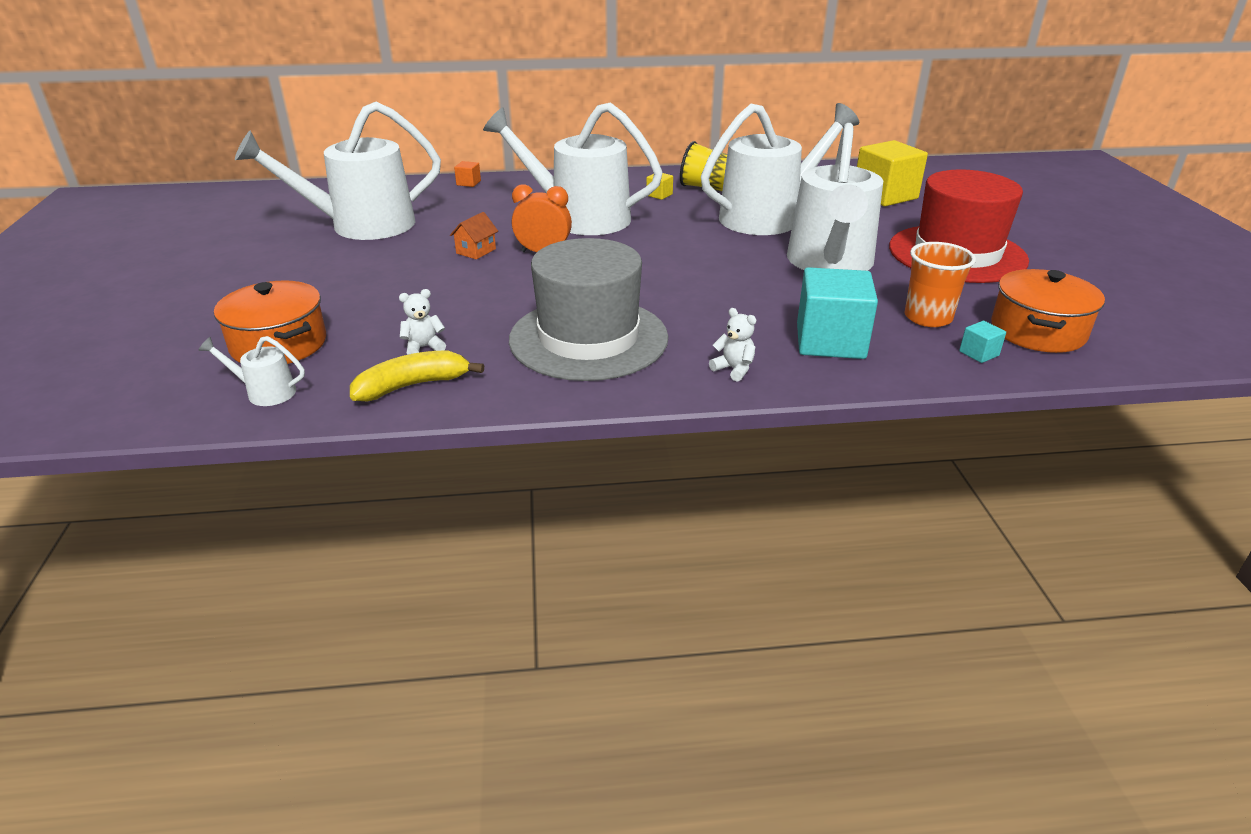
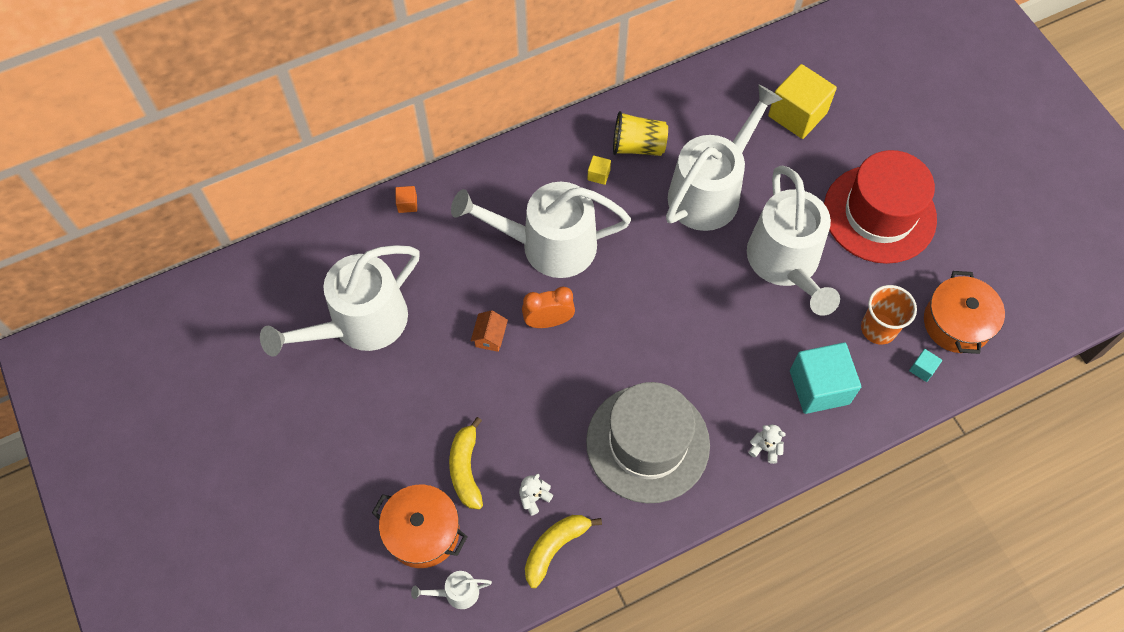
camera: 20 degrees left, 30 degrees up
none -> yellow banana [449,417,483,510]

